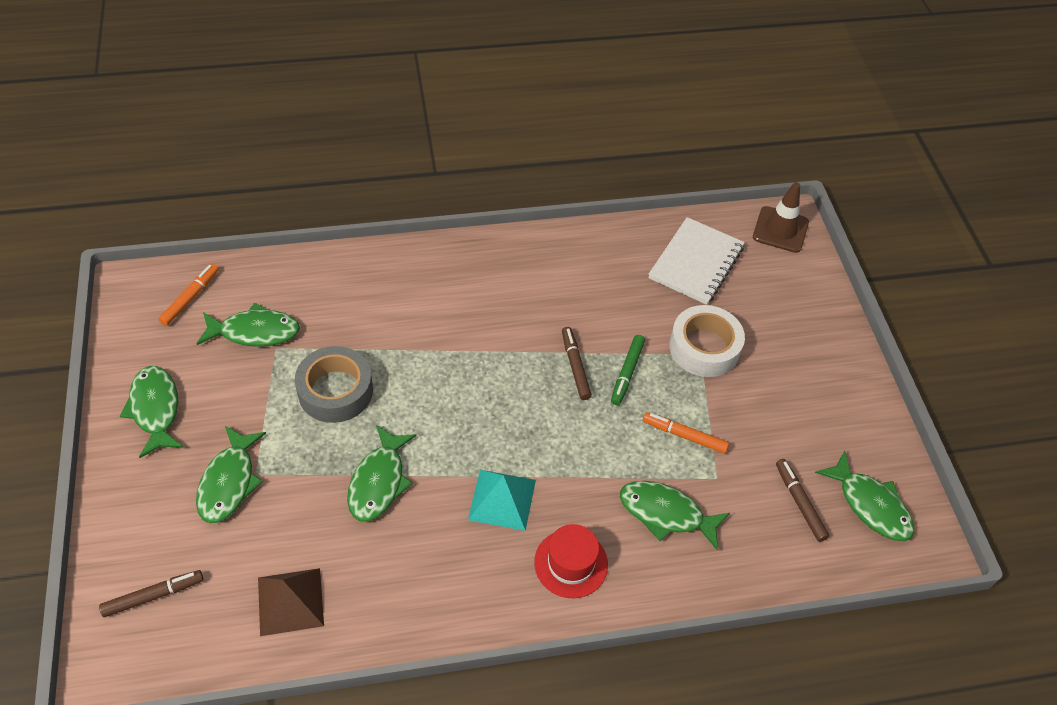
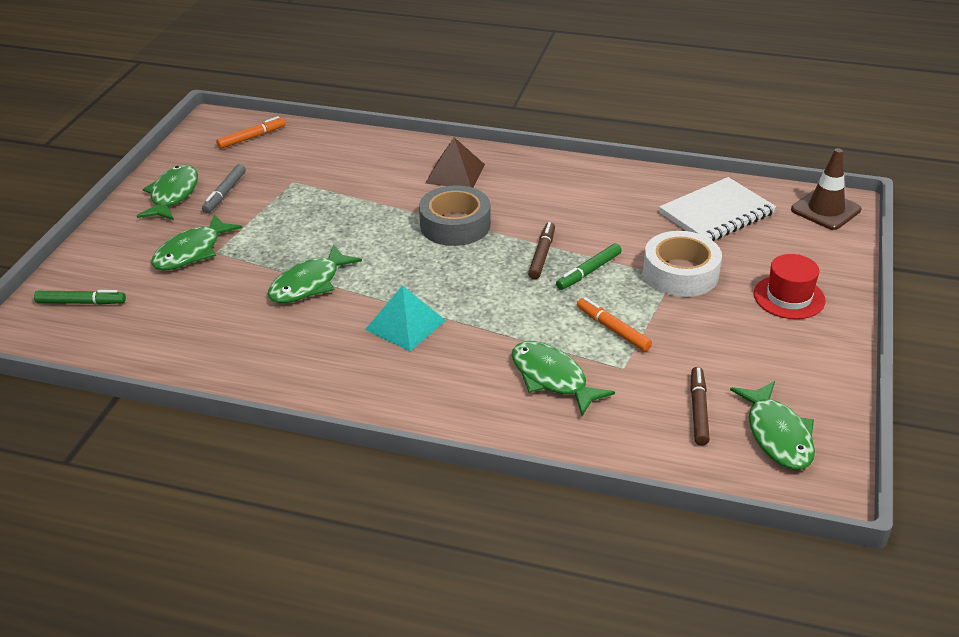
camera: 30 degrees right, 15 degrees down
brown marker [99,570,203,617] -> green marker [34,290,126,305]
green fish [197,303,300,347] -> none
brown pyramid [258,568,324,636] -> brown pyramid moved to [426,137,485,188]
grey tape [295,346,373,423] -> grey tape moved to [419,185,491,246]
red hat [534,524,608,598] -> red hat moved to [754,254,825,319]
none -> grey marker [202,164,246,213]

